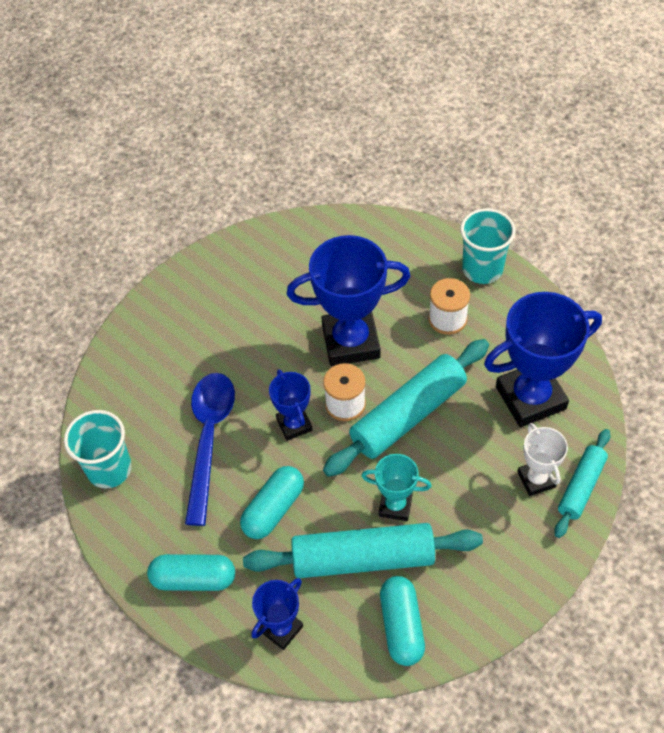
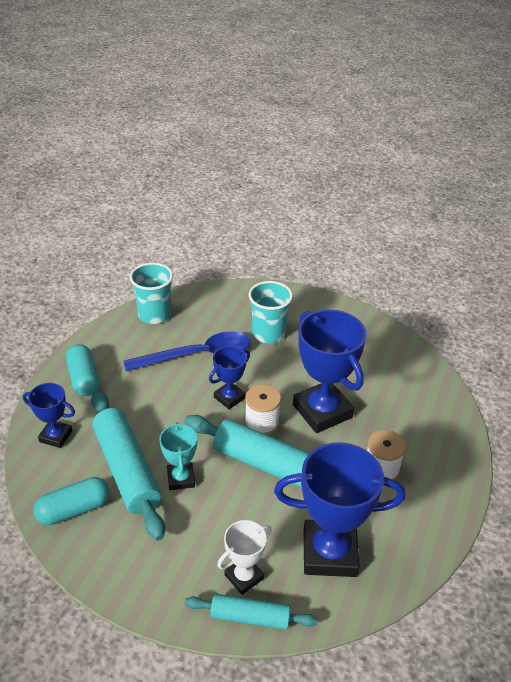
camera: 65 degrees right, 15 degrees down
turquoise capsule [240,466,304,539] -> none
turquoise cup [460,208,515,284] -> turquoise cup moved to [249,281,293,343]
blue trophy [484,292,602,427] -> blue trophy turned 45 degrees counterclockwise [274,442,405,577]

